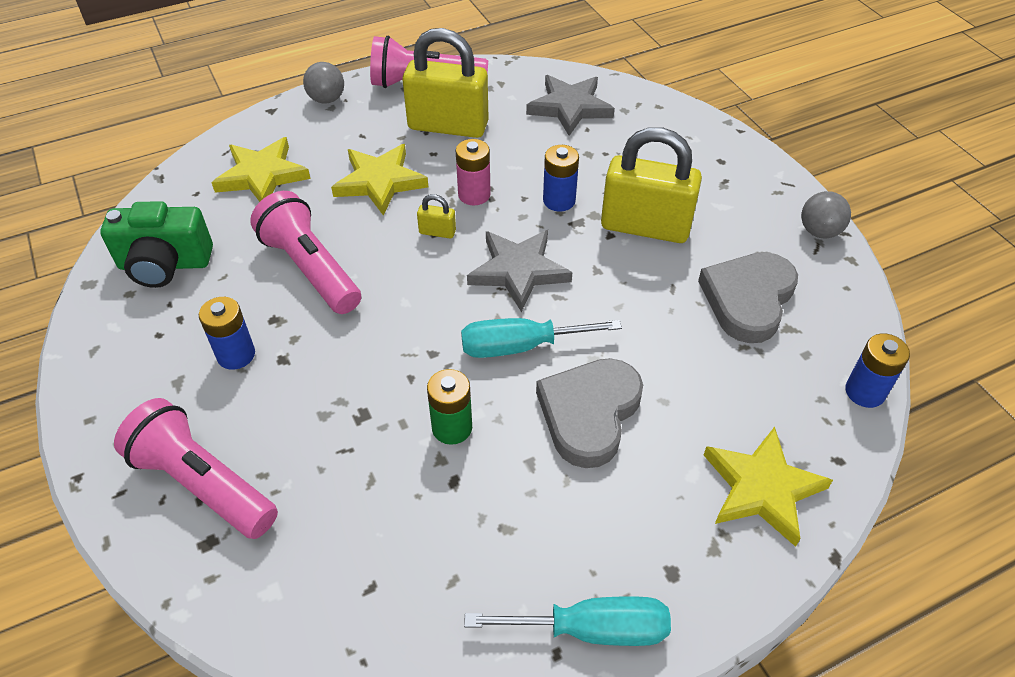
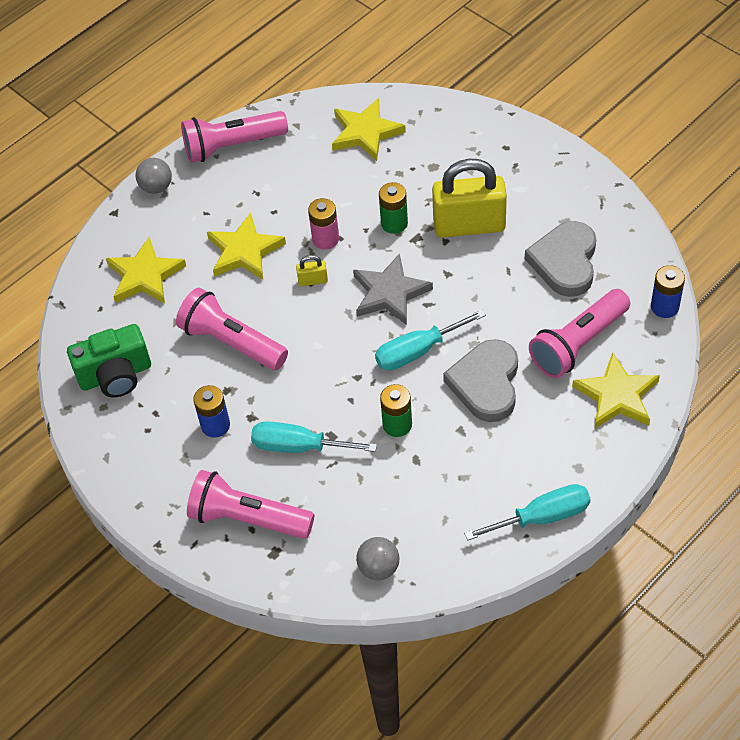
camera: 15 degrees left, 5 degrees up
yellow padlock [403,28,489,138] -> none
grey star [526,75,615,136] -> yellow star [332,98,406,161]
blue battery [543,145,579,211] -> green battery [379,182,408,234]
grey ball [801,191,851,238] -> grey ball moved to [356,537,399,580]
none -> turquoise screwdriver [251,421,377,453]
none -> pink flashlight [529,289,630,378]

